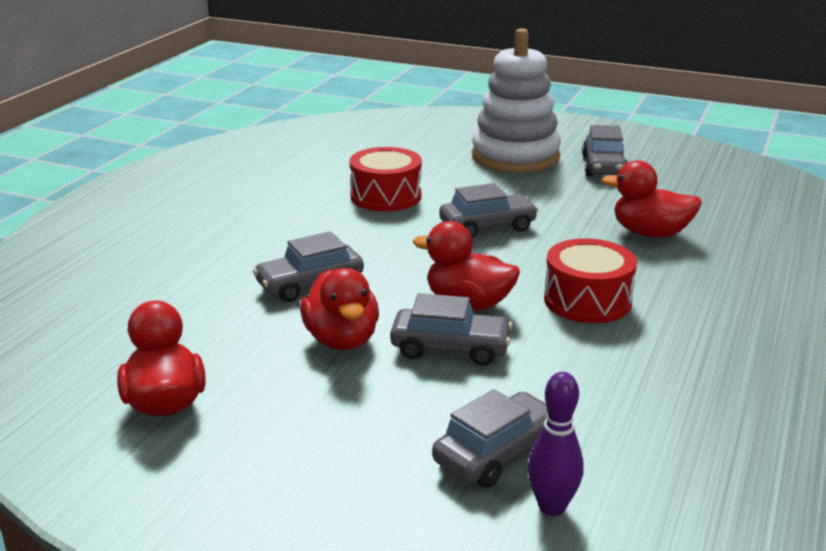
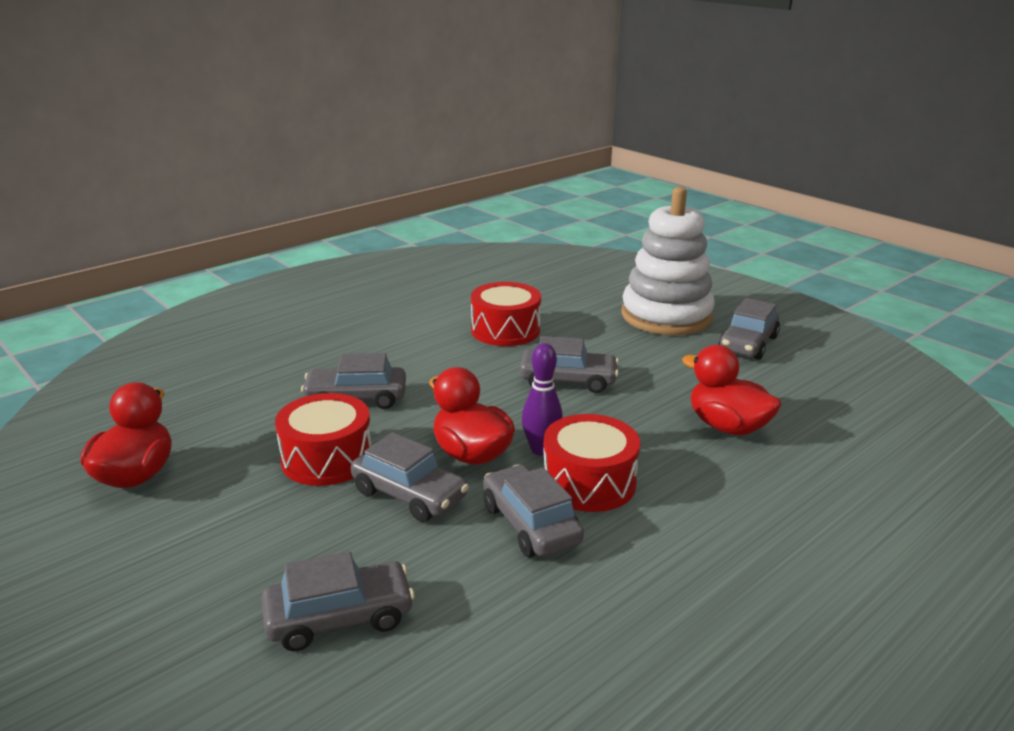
camera: 25 degrees right, 0 degrees up
red duck [300,268,379,350] -> red drum [275,393,372,486]
purple bowling pin [528,372,584,516] -> purple bowling pin moved to [522,343,563,456]
none -> grey car [483,464,584,557]

